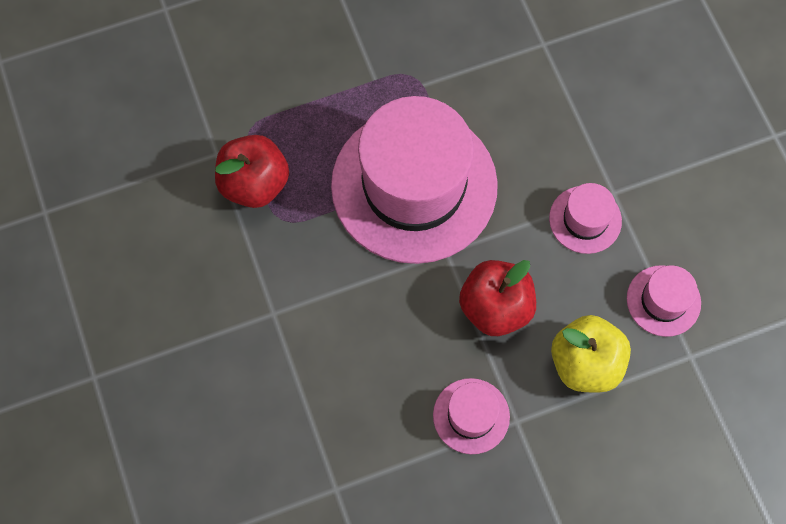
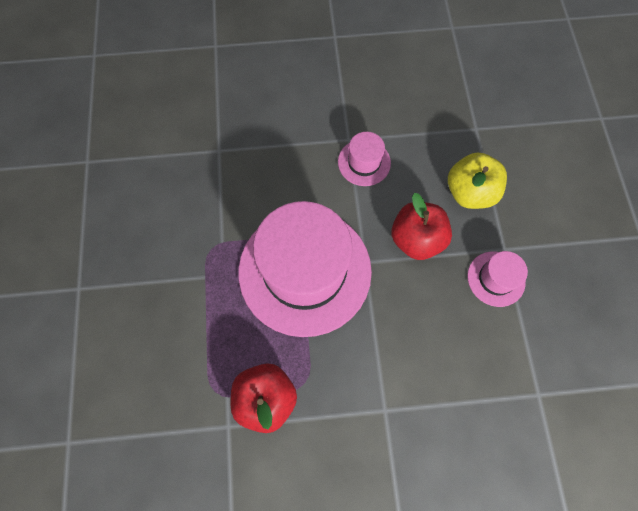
camera: 75 degrees left, 0 degrees up
pink hat [627,265,701,337] -> none

